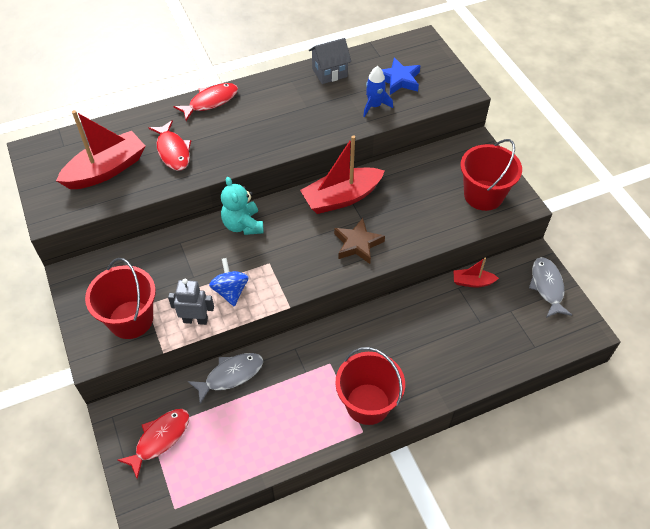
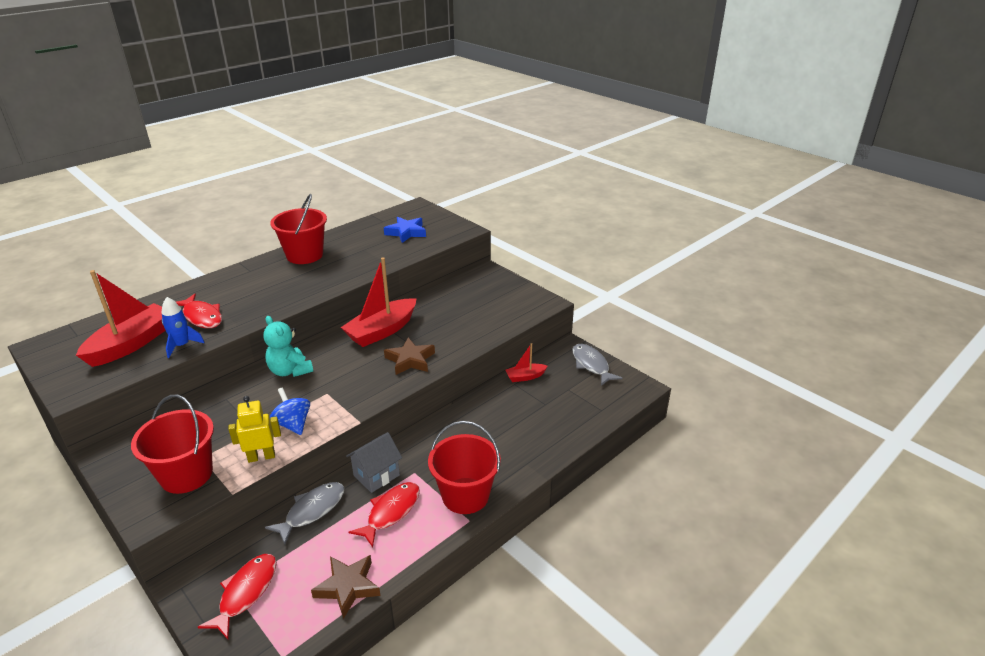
camera: 20 degrees left, 20 degrees down
grey robot [168,279,214,325] -> yellow robot [228,396,281,463]
red fish [173,83,238,121] -> red fish moved to [349,482,420,547]
grey house [309,38,351,84] -> grey house moved to [346,432,402,493]
blue rocket [363,66,393,117] -> blue rocket moved to [161,297,205,358]
red bucket [460,139,522,211] -> red bucket moved to [270,194,327,264]
none -> brown star [311,555,381,619]

